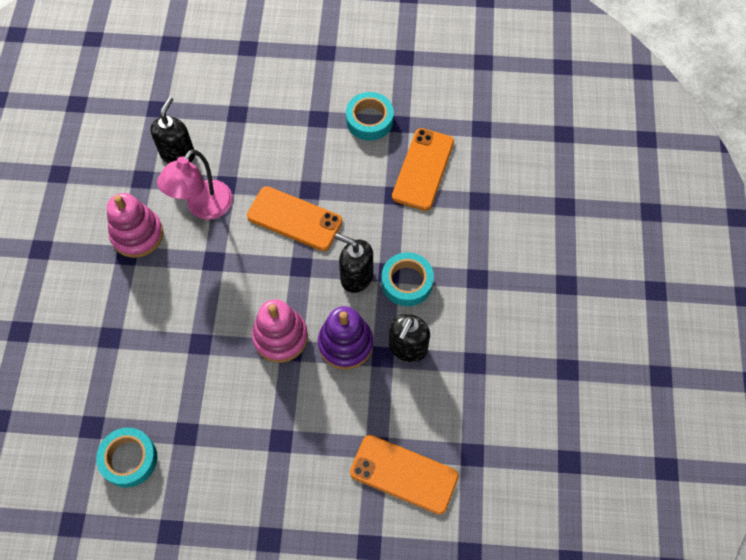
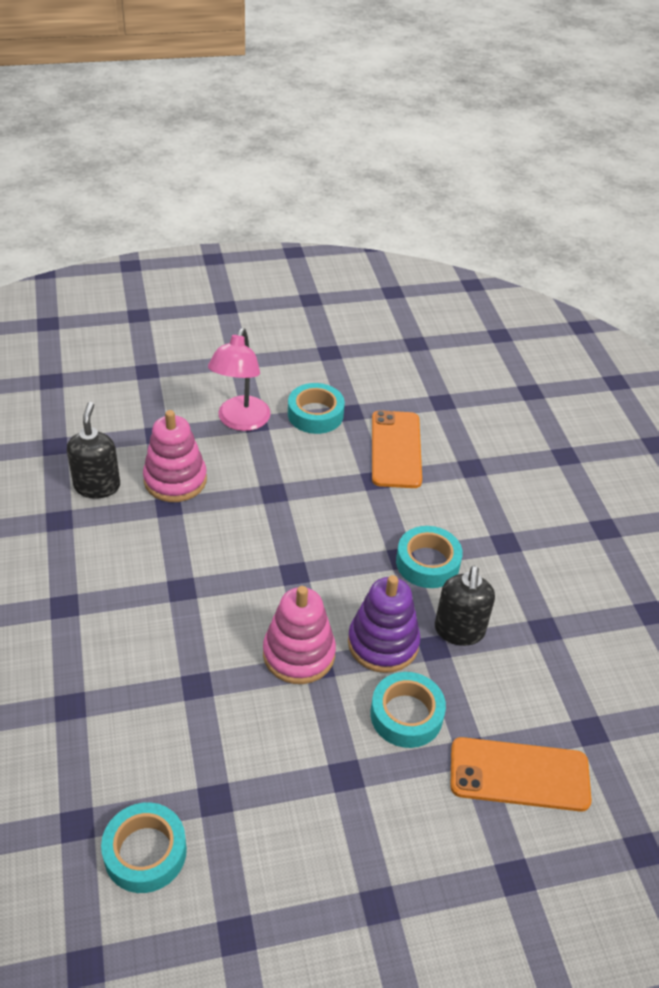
camera: 20 degrees left, 20 degrees down
pink stacking toy [107,193,163,258] -> pink stacking toy moved to [143,410,207,502]
pink lamp [157,149,232,220] -> pink lamp moved to [208,328,271,431]
orange phone [247,186,343,251] -> none
black soap dispenser [335,233,373,293] -> none
none -> turquoise tape [371,672,446,748]

